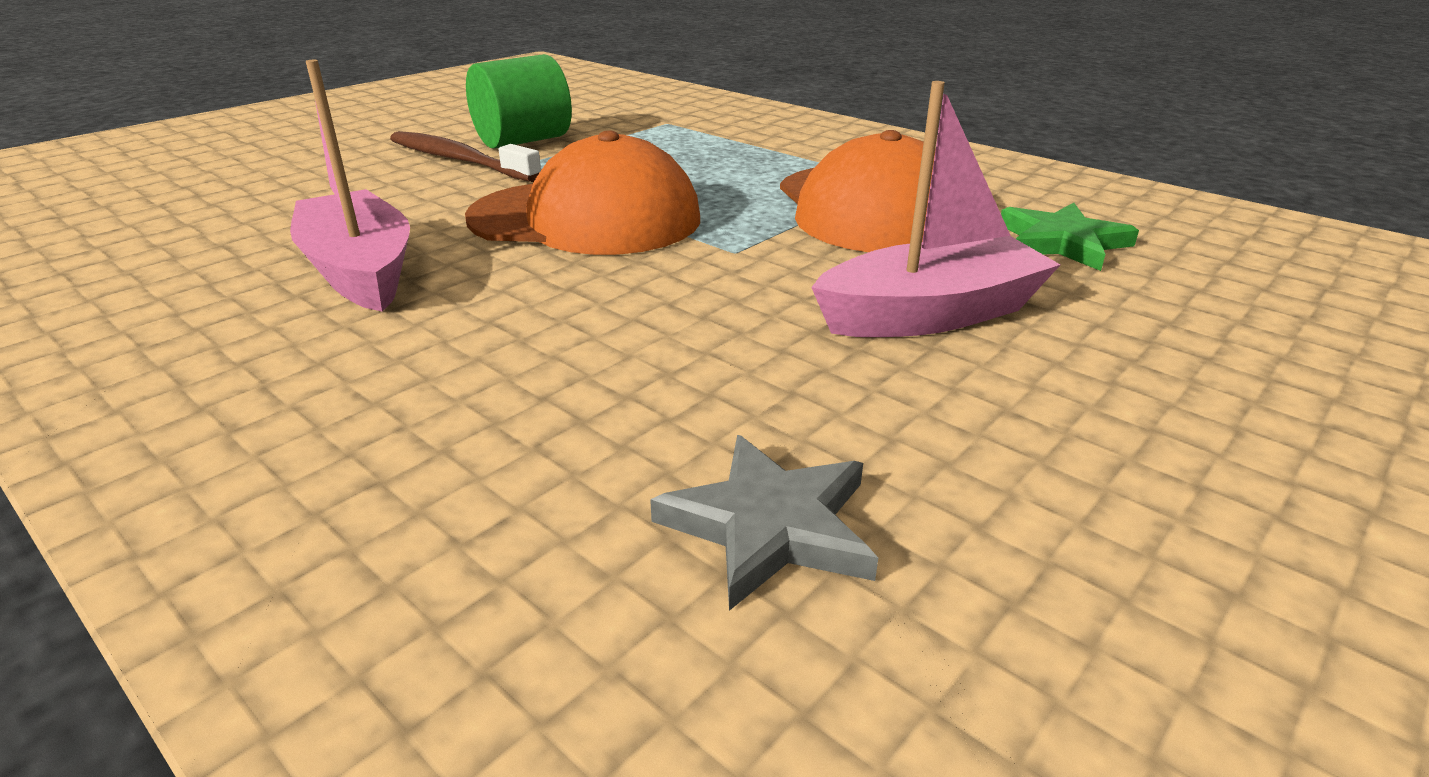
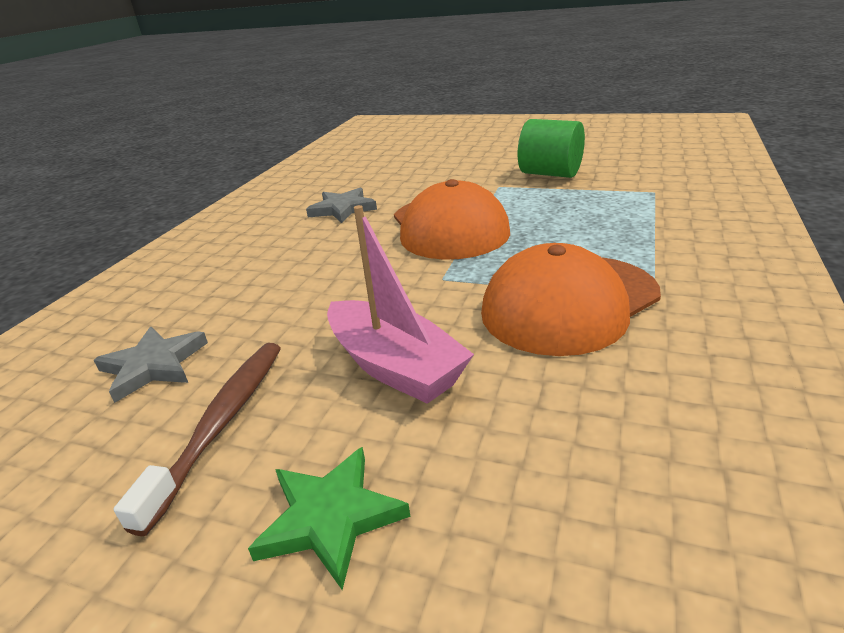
camera: 70 degrees right, 0 degrees up
pink boat [290,60,410,312] -> grey star [306,188,377,223]
brown toothbrush [390,131,541,182] -> brown toothbrush moved to [114,343,281,536]
green star [1001,203,1139,271] -> green star moved to [248,447,410,590]

